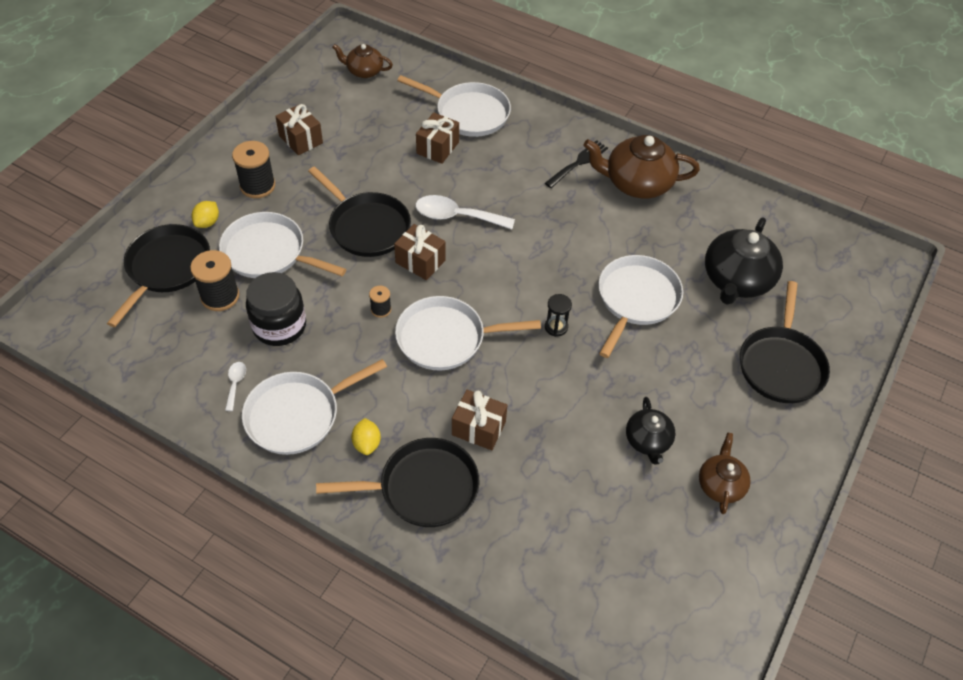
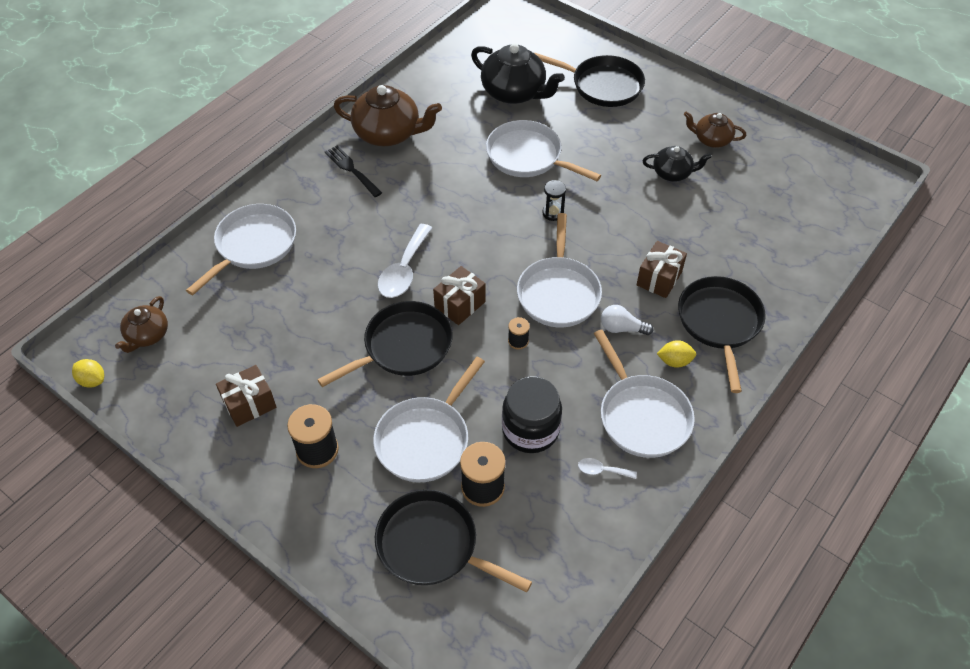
camera: 80 degrees left, 0 degrees up
yellow lemon [192,201,219,228] -> yellow lemon moved to [72,359,104,388]
brown gift [416,112,459,164] -> none
brown teapot [583,135,700,198] -> brown teapot turned 90 degrees counterclockwise [333,85,442,146]
none -> white light bulb [601,305,653,335]

